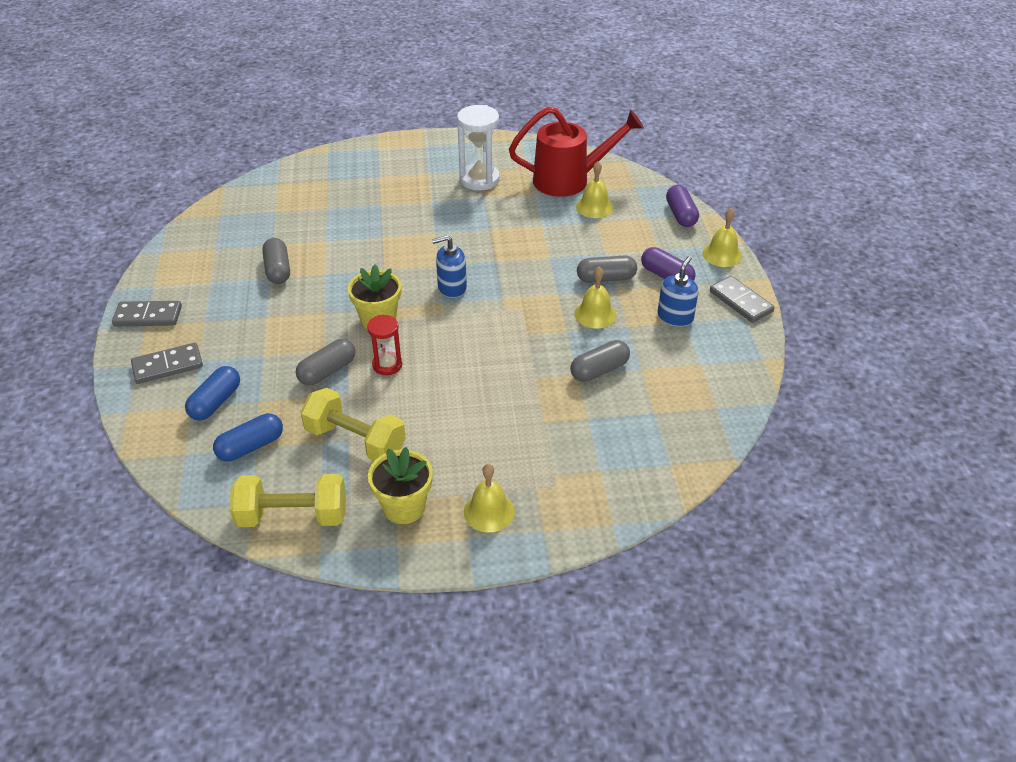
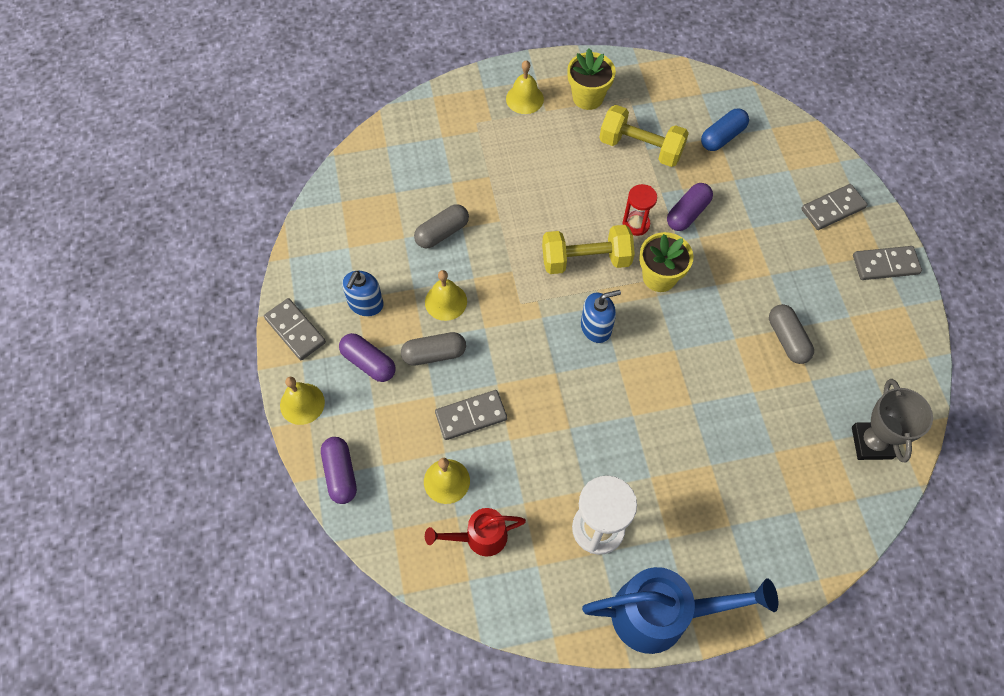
camera: 175 degrees right, 20 degrees up
blue capsule [185,366,240,421] -> none
yellow dumbbell [229,474,346,527] -> yellow dumbbell moved to [542,225,635,274]
grey capsule [296,339,355,385] -> purple capsule [667,183,713,231]
red watering can [509,106,644,197] -> red watering can [425,508,526,556], size x0.57
none -> grey domino [435,390,507,440]
none -> blue watering can [582,567,778,654]
none -> grey trophy [852,379,933,462]

